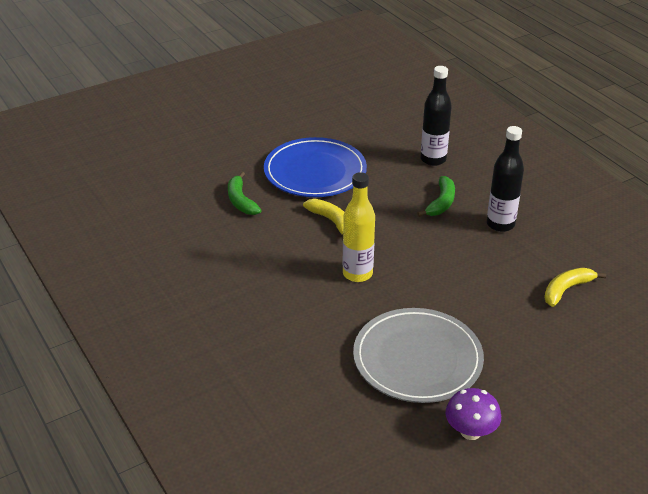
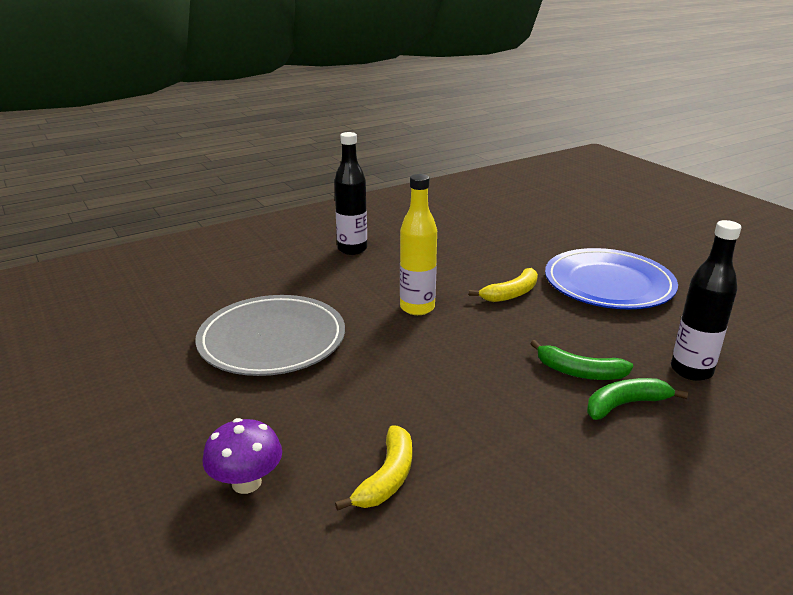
camera: 90 degrees right, 10 degrees down
green banana [228,172,261,215] -> green banana moved to [587,378,688,420]
purple mushroom [445,388,501,440] -> purple mushroom moved to [203,418,282,494]
black bottle [487,126,524,232] -> black bottle moved to [334,132,367,255]
yellow banana [544,268,606,307] -> yellow banana turned 60 degrees clockwise [335,425,412,511]

